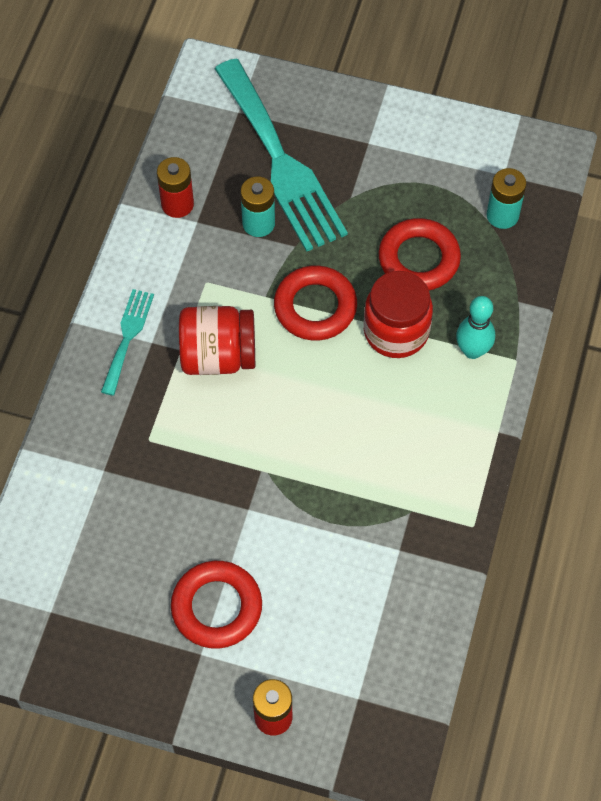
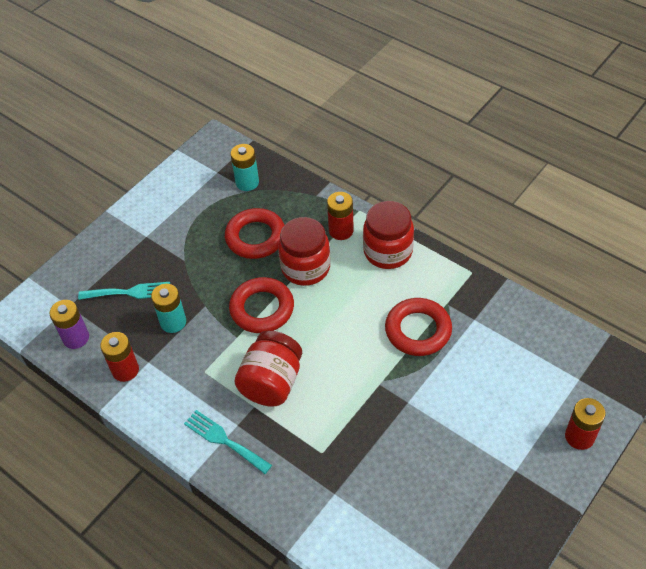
camera: 65 degrees left, 10 degrees down
red ring [171,561,262,649] -> red ring moved to [385,298,452,356]
turquoise fork [215,59,348,252] -> turquoise fork [78,282,170,300], size x0.48
turquoise bowling pin [456,296,495,359] -> red battery [327,192,354,240]
none -> purple battery [49,300,89,349]
none -> red jar [363,201,414,269]

